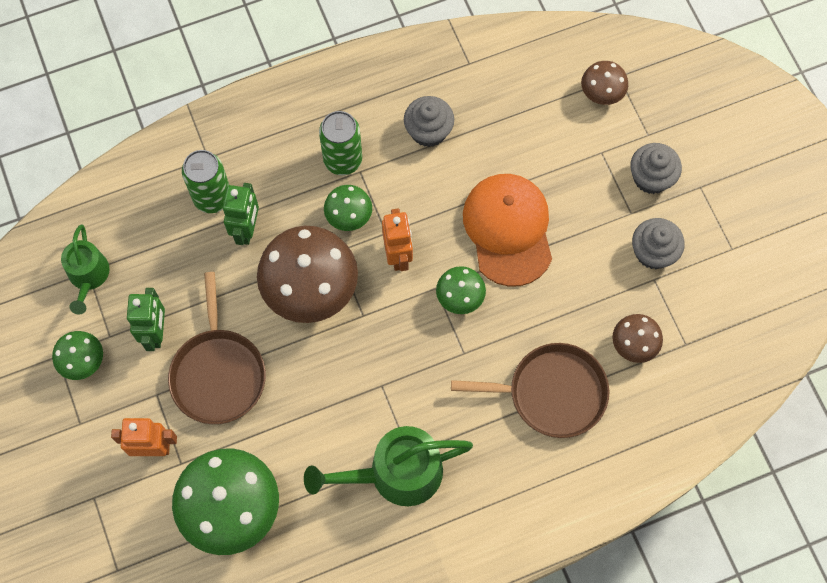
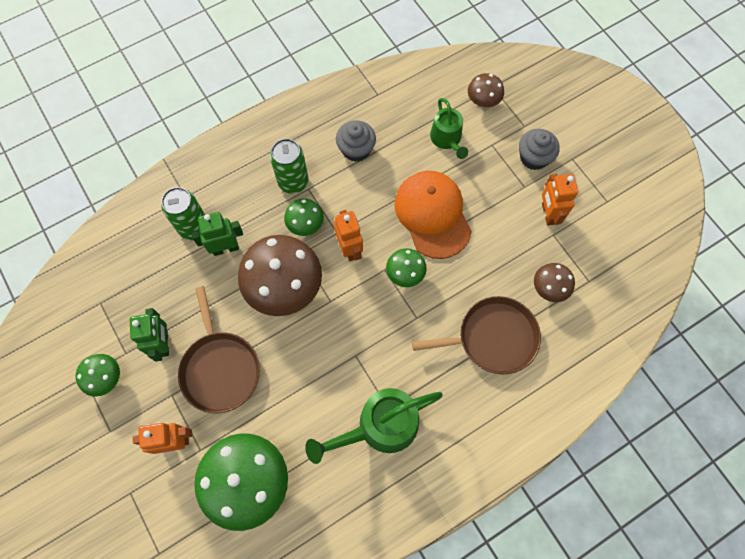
camera: 10 degrees left, 0 degrees up
green watering can [61,224,110,314] -> green watering can moved to [430,98,468,159]
green robot [223,183,259,245] -> green robot turned 105 degrees counterclockwise [191,212,243,256]
grey cupcake [632,218,685,269] -> orange robot [542,174,578,226]

